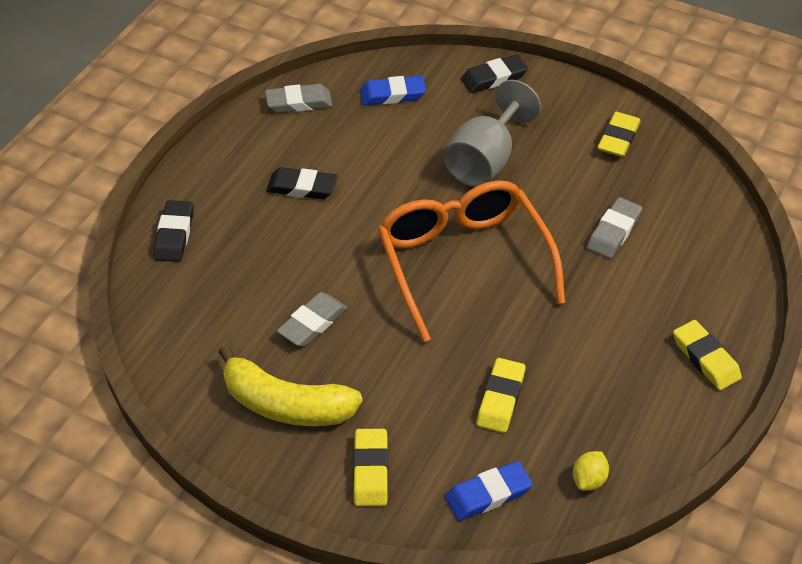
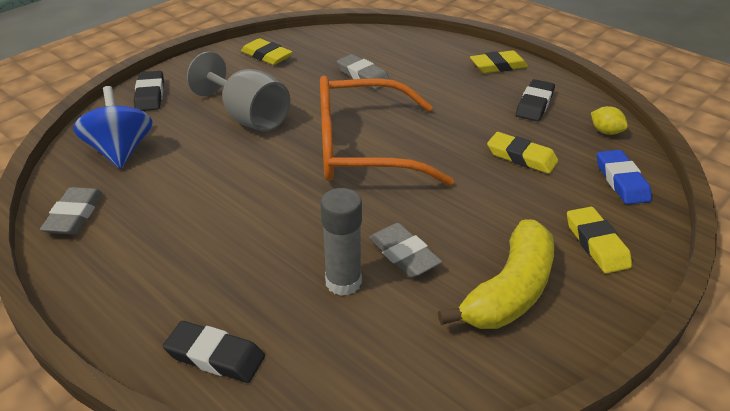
camera: 75 degrees left, 10 degrees down
black eraser [266,167,337,199] -> black eraser moved to [516,79,555,121]
yellow eraser [353,429,388,506] -> yellow eraser turned 60 degrees clockwise [567,207,632,274]
blue eraser [360,76,426,105] -> blue spinning top [73,86,152,169]
none -> grey glue stick [320,188,362,296]

